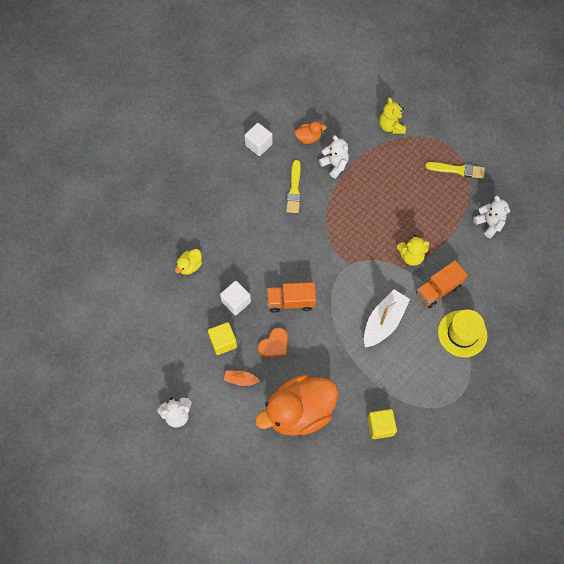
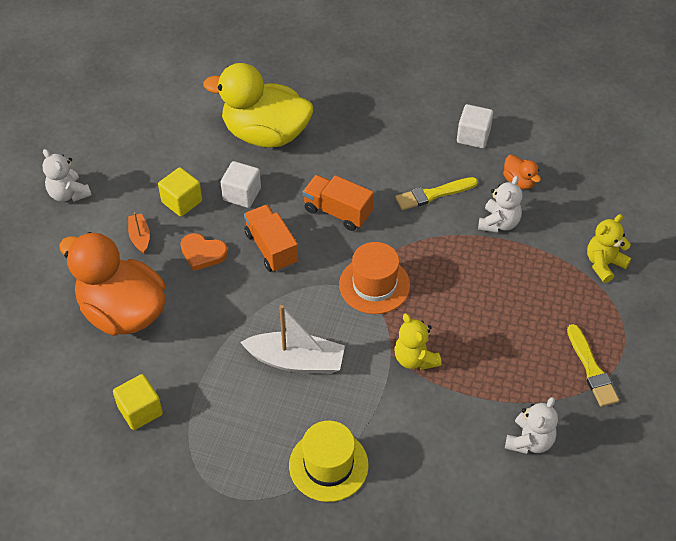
camera: 65 degrees right, 15 degrees down
yellow duck [175,249,202,275] -> yellow duck [203,63,313,148], size x2.40
orange truck [416,260,468,308] -> orange truck moved to [303,175,374,231]
none -> orange hat [339,242,410,314]

